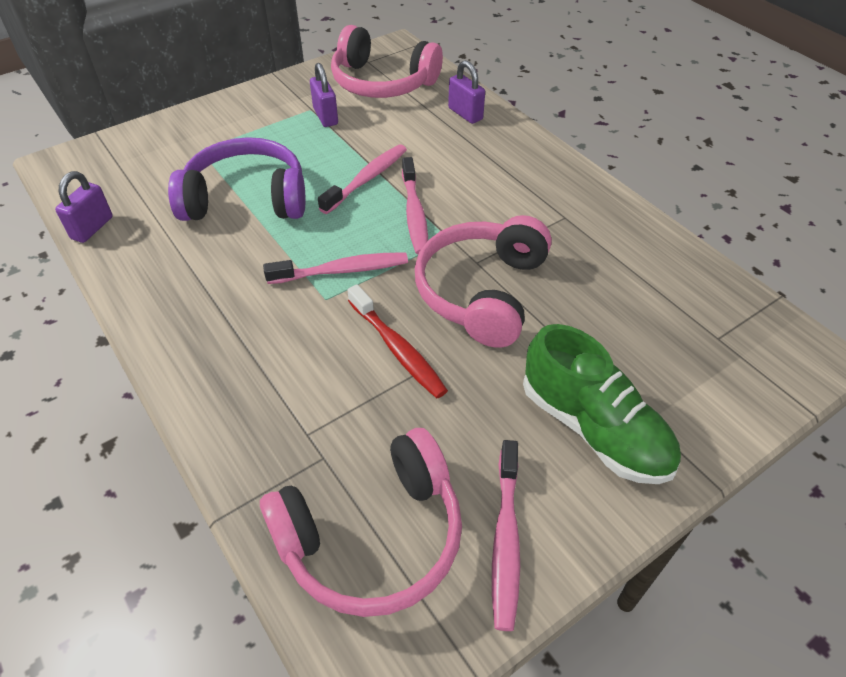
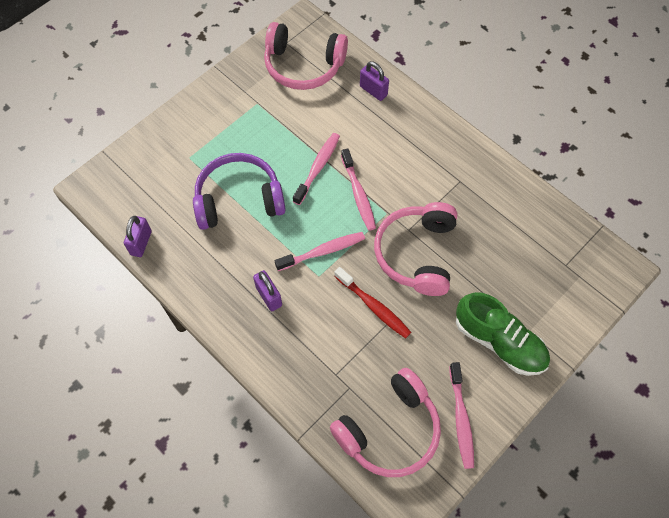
camera: 10 degrees left, 15 degrees up
purple padlock [310,63,338,127] -> purple padlock moved to [253,270,282,311]

